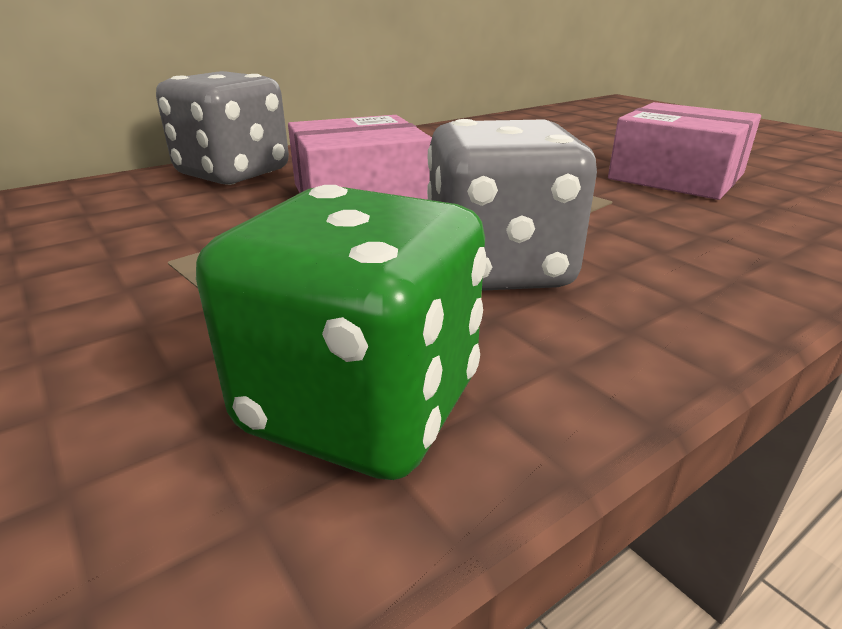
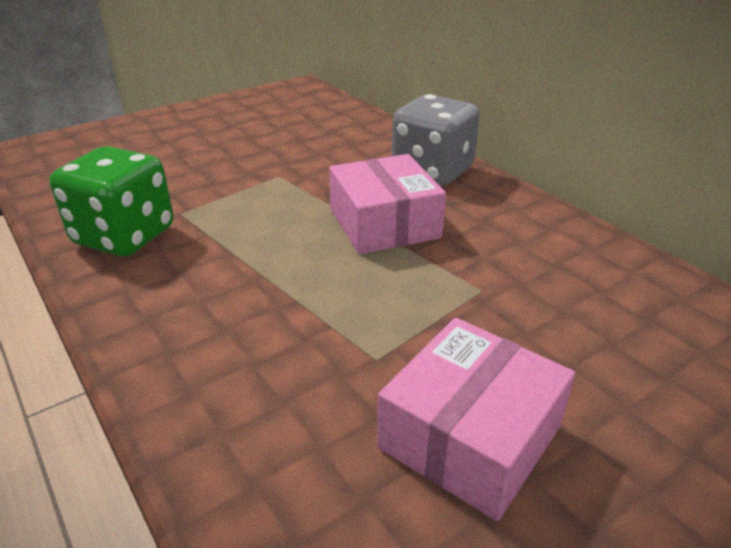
camera: 90 degrees right, 5 degrees up
grey dice [427,119,597,291] -> none

